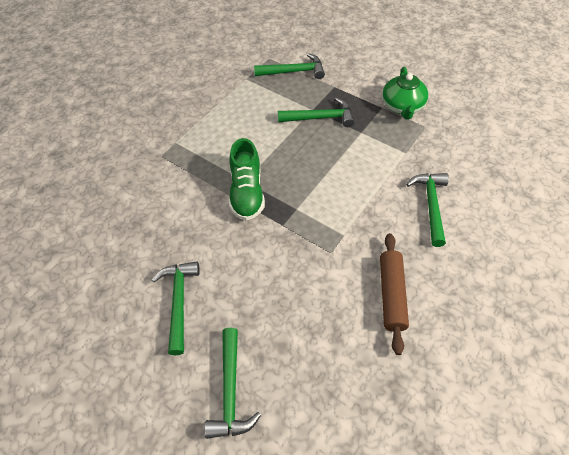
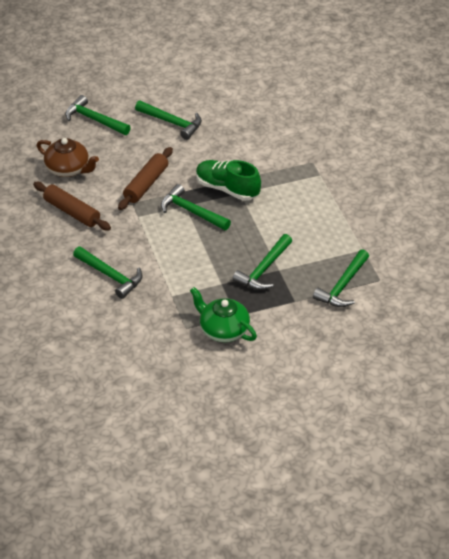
camera: 125 degrees right, 10 degrees down
none -> brown teapot [37,138,99,177]
none -> brown rolling pin [118,147,173,210]
none -> green hammer [161,184,231,230]

